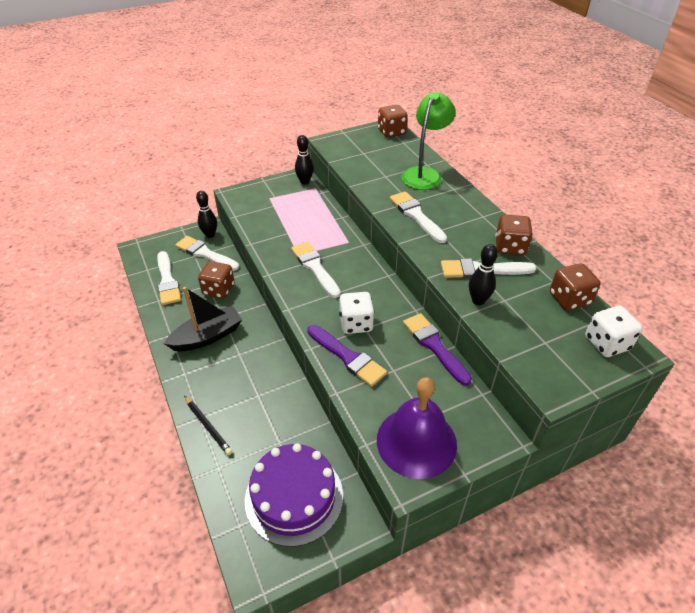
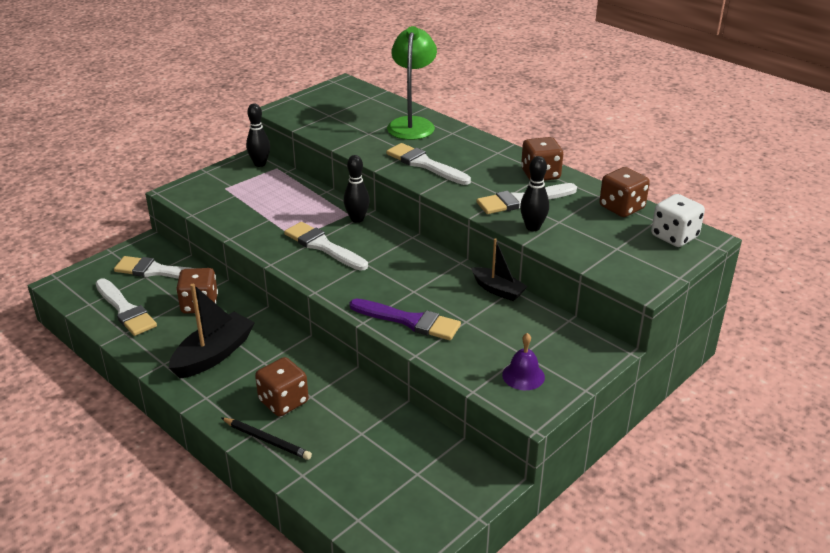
camera: 20 degrees left, 10 degrees down
black bowling pin [196,191,217,238] -> black bowling pin moved to [344,155,370,223]
purple cake [245,443,343,547] -> none
white dice [339,292,374,334] -> none
purple bell [377,378,457,479] -> purple bell [502,333,545,390], size x0.47
brown dice [378,105,408,138] -> brown dice moved to [255,357,309,416]
purple brush [403,313,472,386] -> black boat [472,238,528,301]

